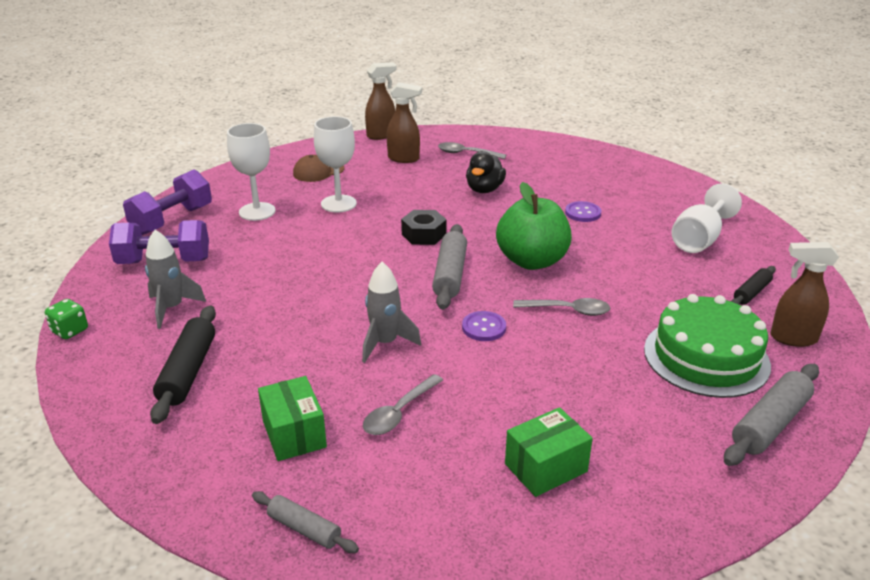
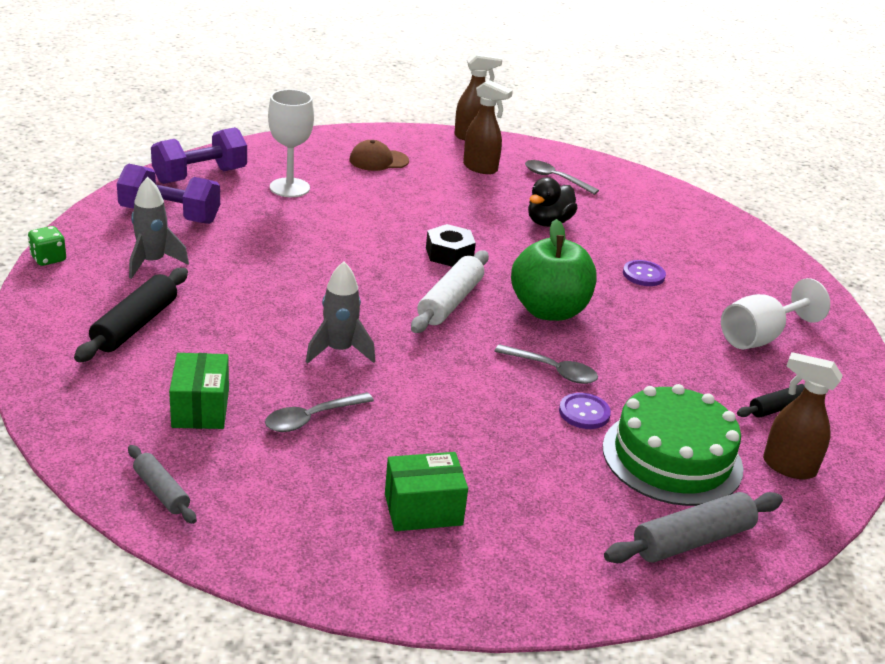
camera: 15 degrees right, 0 degrees up
white goblet [314,116,357,213] -> none
grey rolling pin [432,224,467,310] -> white rolling pin [411,250,489,333]
purple button [462,311,506,341] -> purple button moved to [559,393,611,429]

